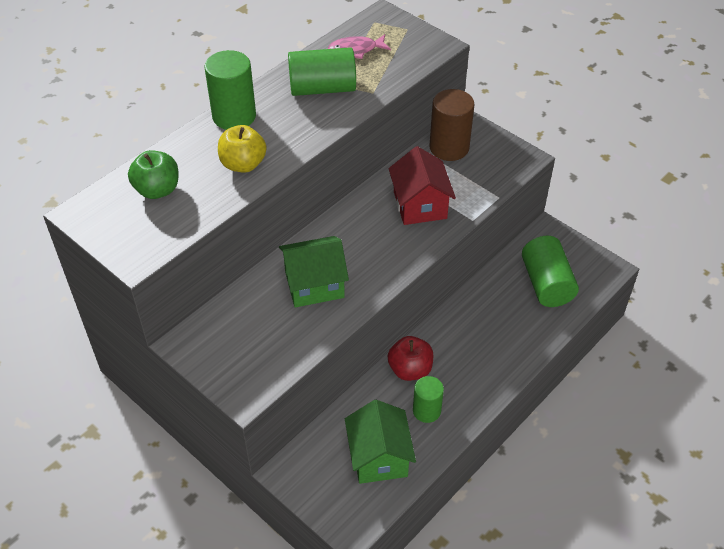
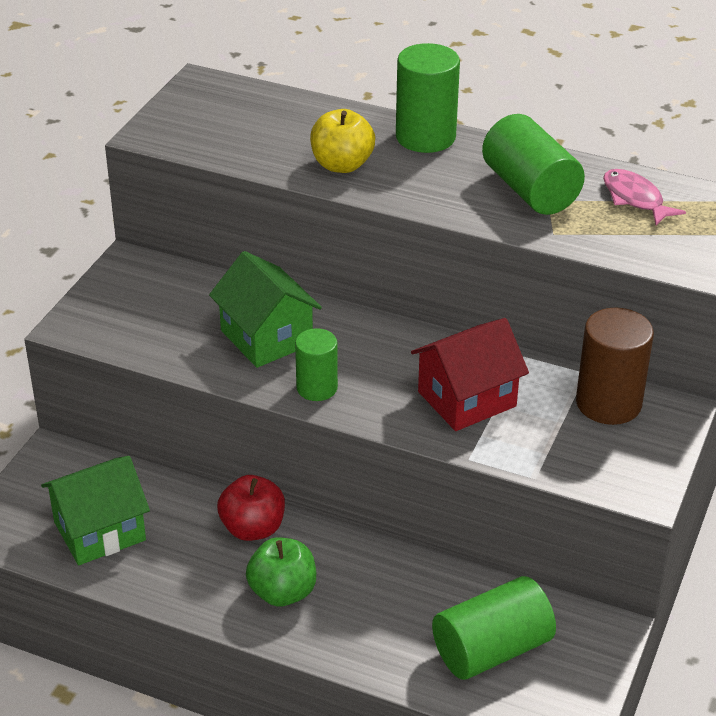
camera: 70 degrees right, 10 degrees down
green apple [128,150,178,199] -> green apple moved to [246,537,316,606]
green cylinder [413,376,444,423] -> green cylinder moved to [295,328,338,401]

